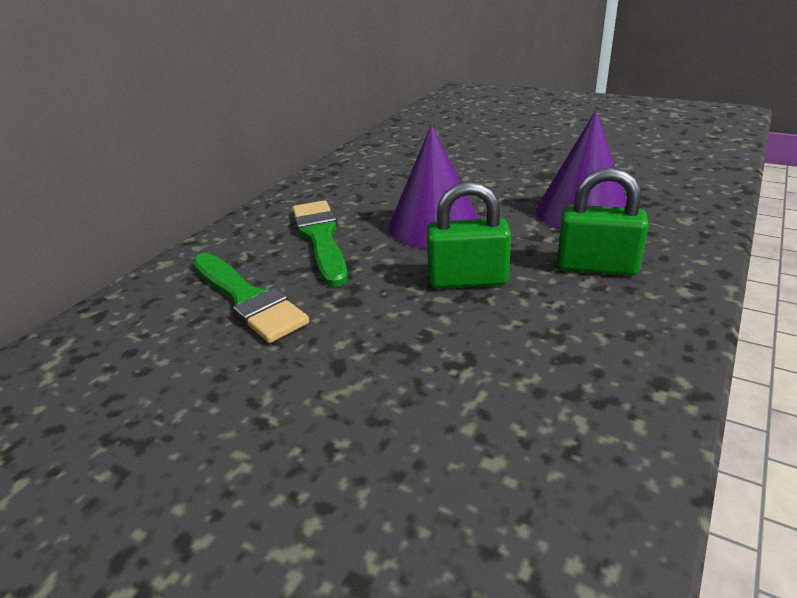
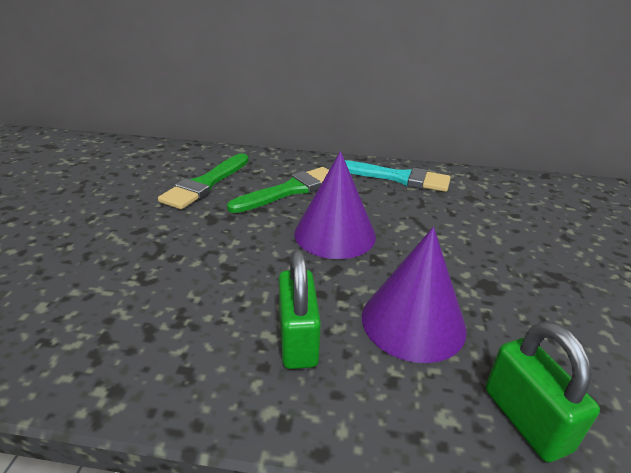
camera: 65 degrees right, 0 degrees up
green padlock [427,181,511,288] -> green padlock moved to [486,321,600,462]
none -> turquoise brush [345,160,451,192]

